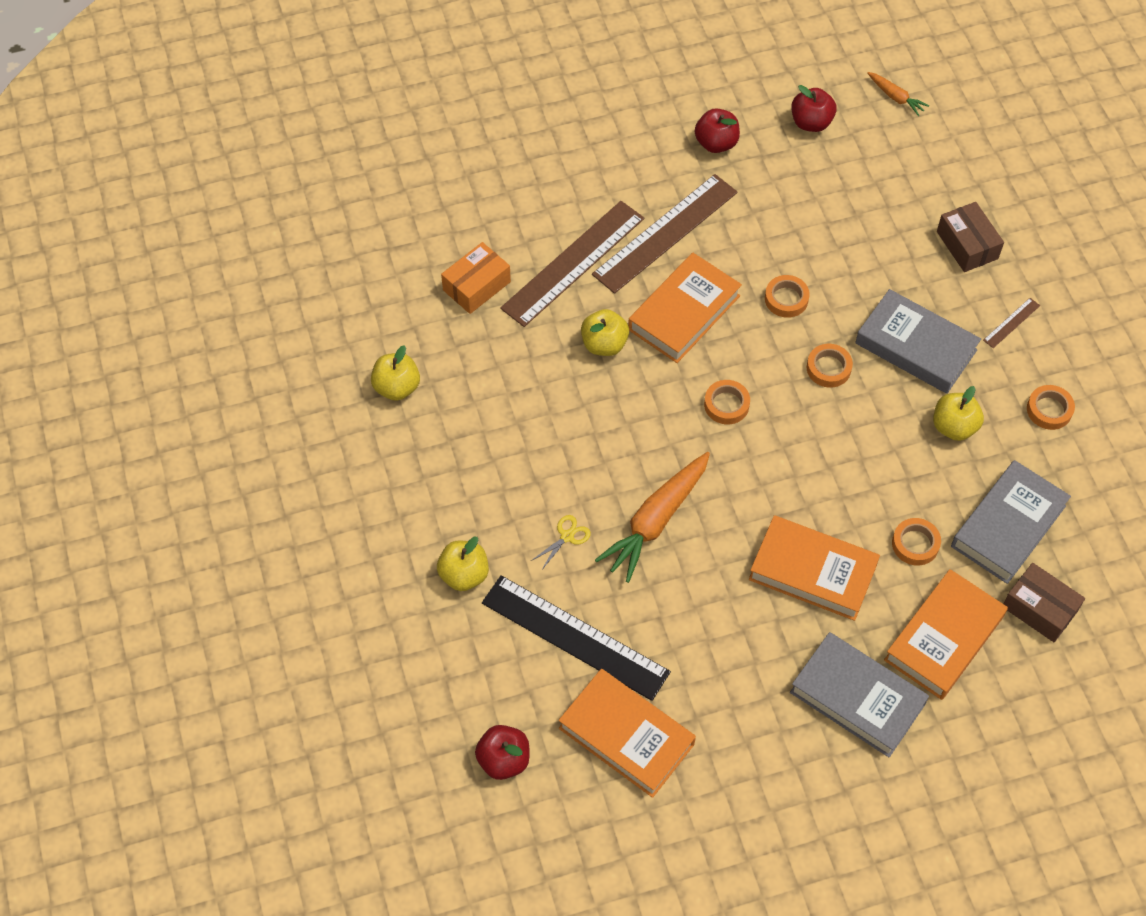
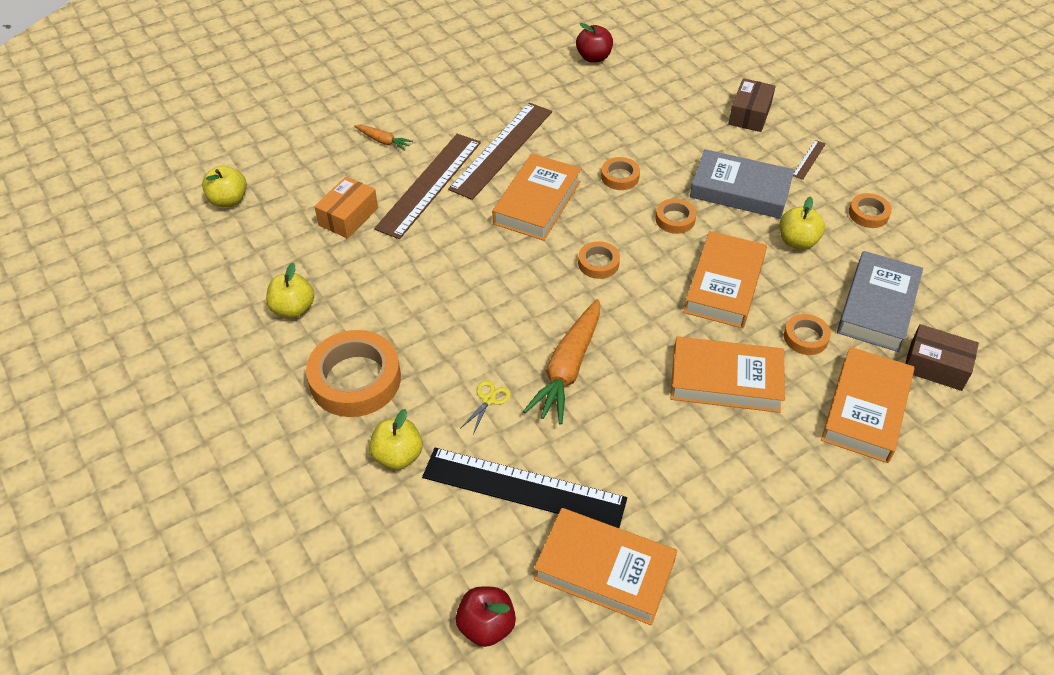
camera: 15 degrees left, 10 degrees down
yellow apple [581,309,629,356] -> yellow apple moved to [202,165,247,207]
red apple [695,108,740,153] -> none
grey book [790,632,929,757] -> none
orange carrot [867,72,929,116] -> orange carrot moved to [354,125,413,151]
brown box [937,202,1004,272] -> brown box turned 60 degrees clockwise [728,78,776,132]
none -> orange tape [306,330,401,417]
none -> orange book [684,231,767,328]

